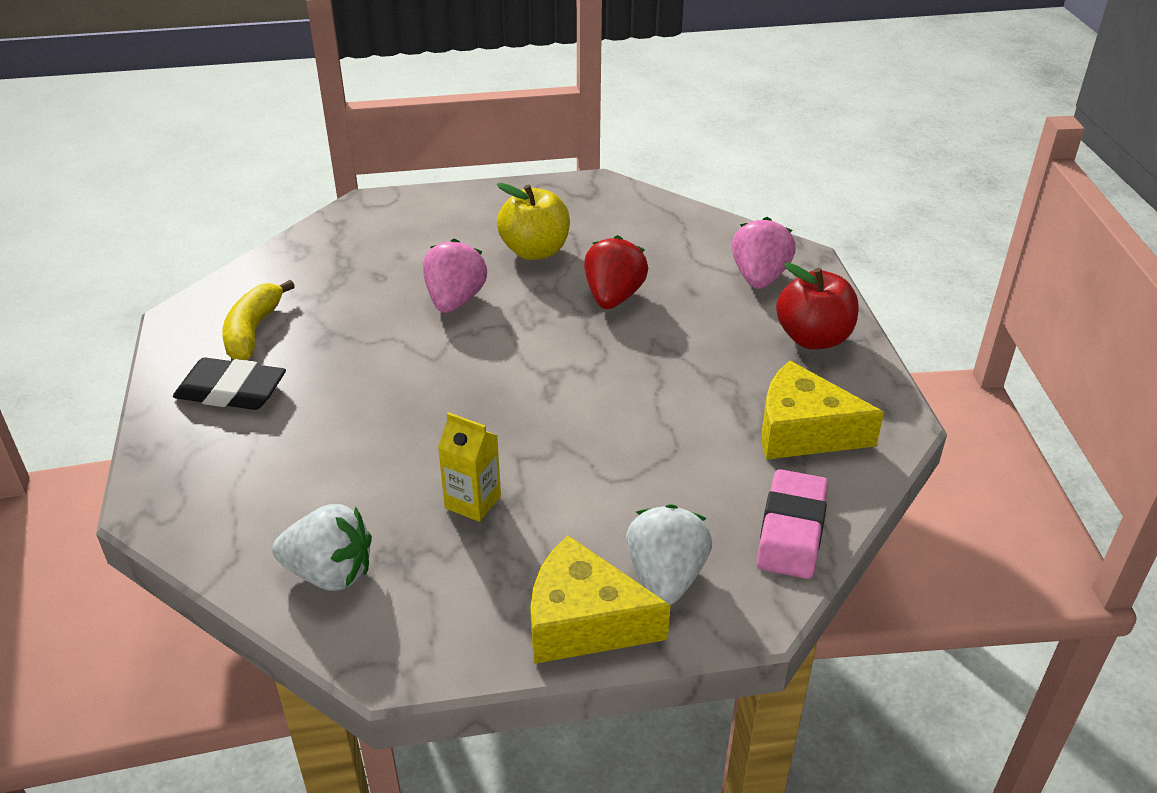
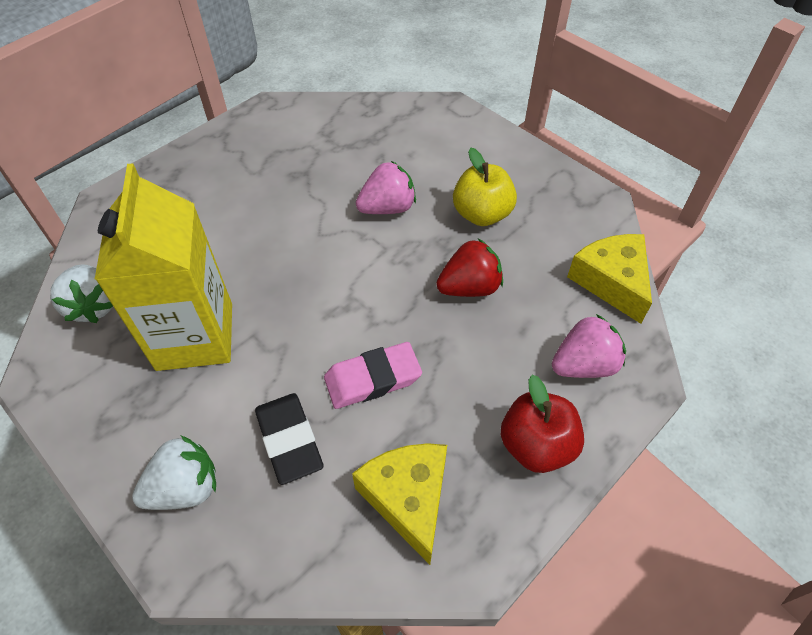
camera: 55 degrees right, 15 degrees up
black eraser [173,357,286,410] -> black eraser moved to [255,393,324,485]
yellow banana [222,280,295,360] -> none
yellow carton [438,412,501,522] -> yellow carton [94,163,232,371], size x2.36
yellow cheese [530,535,671,664] -> yellow cheese moved to [567,234,652,324]
pink eraser [757,469,828,579] -> pink eraser moved to [324,342,422,409]

